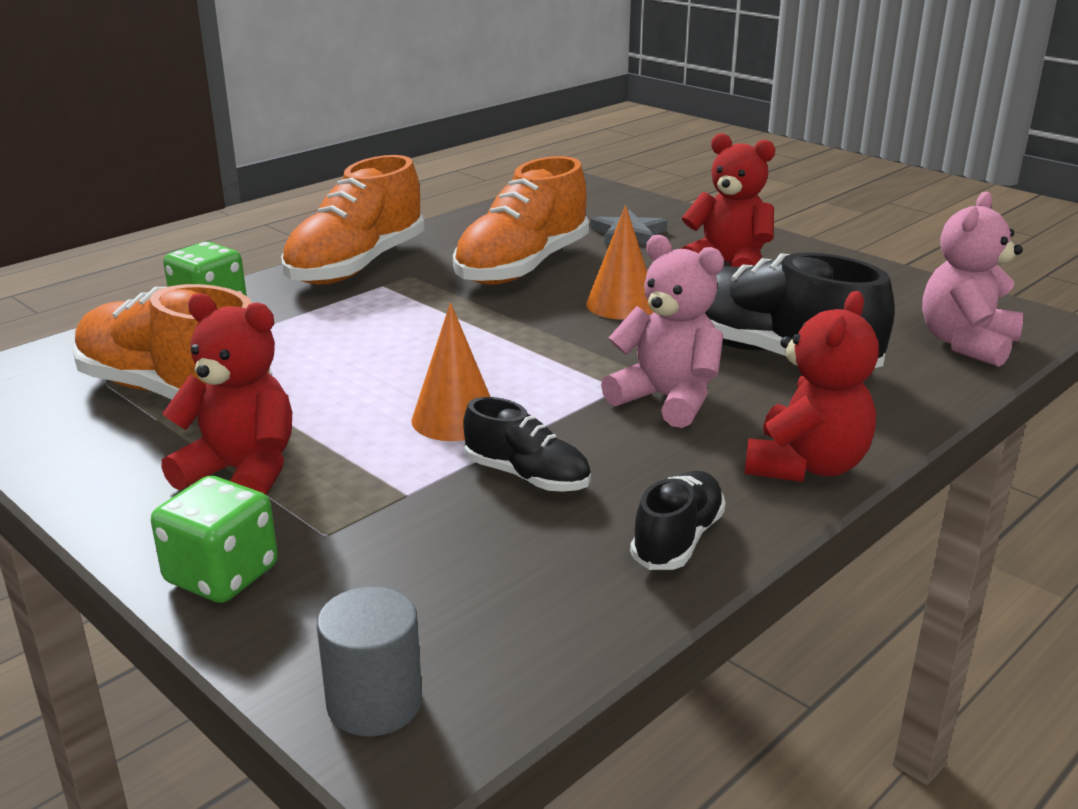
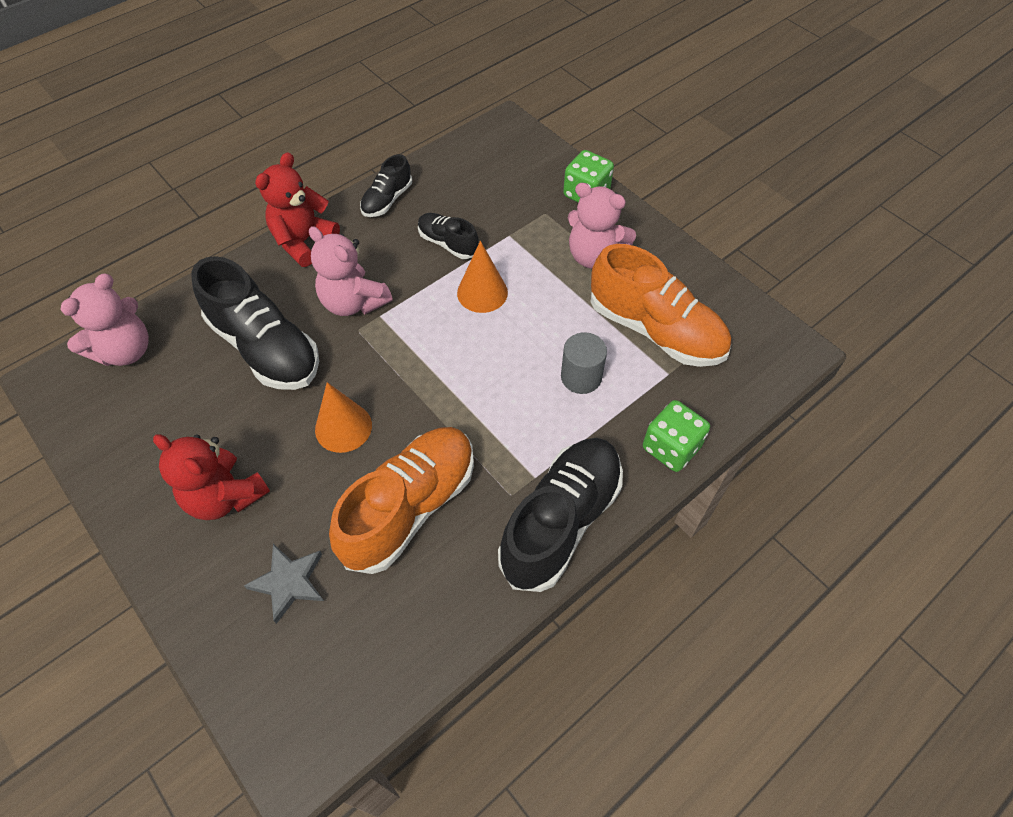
camera: 175 degrees left, 30 degrees up
red teddy bear [161,293,292,496] -> pink teddy bear [568,183,636,269]
orange shoe [281,155,425,285] -> black shoe [498,438,623,592]
grey cylinder [317,586,423,737] -> grey cylinder moved to [561,332,607,394]

